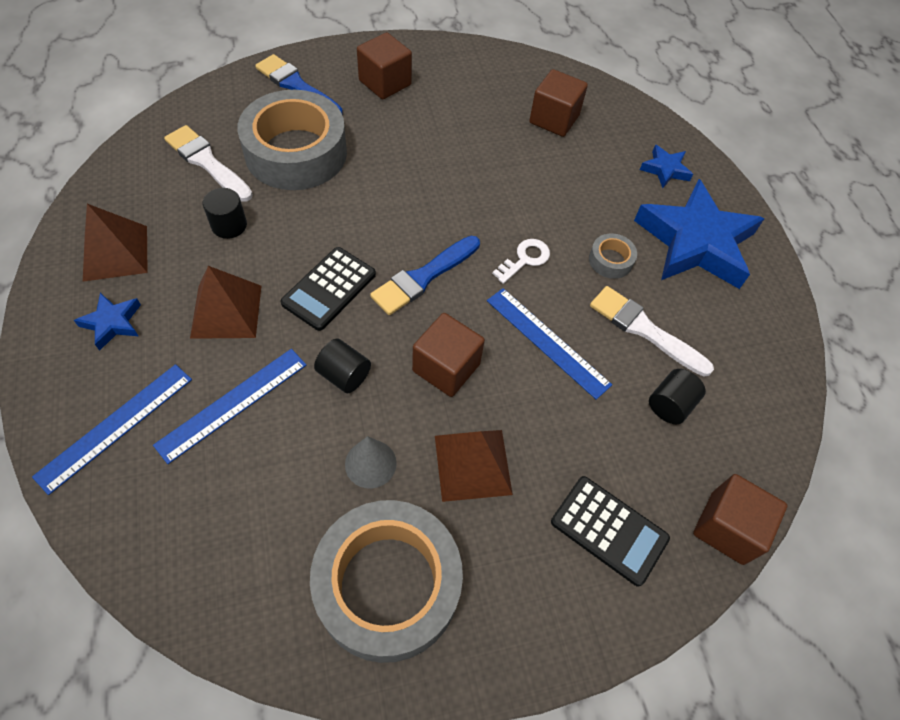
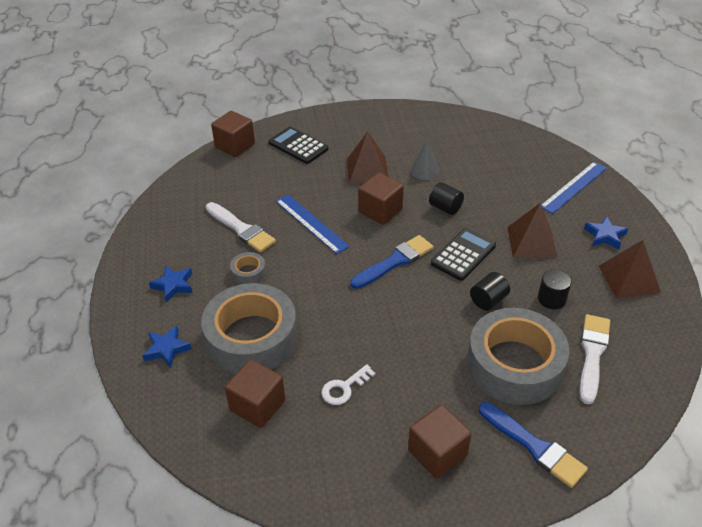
camera: 170 degrees left, 15 degrees down
blue ruler [153,349,306,464] -> none
white brush [164,125,253,202] -> white brush turned 120 degrees counterclockwise [580,314,610,404]
grey tape [310,500,463,663] -> grey tape moved to [201,283,298,374]
white key [492,239,550,284] -> white key moved to [321,364,375,405]
blue star [634,179,765,289] -> blue star [149,265,193,302], size x0.44
black cylinder [649,369,706,424] -> black cylinder moved to [470,272,510,310]

